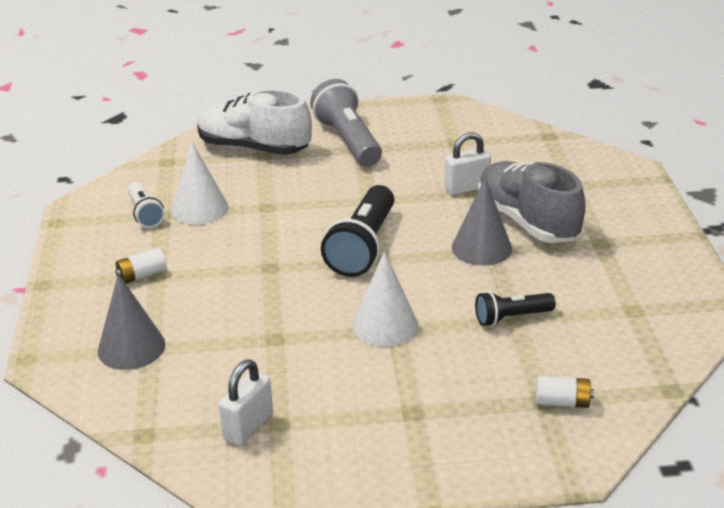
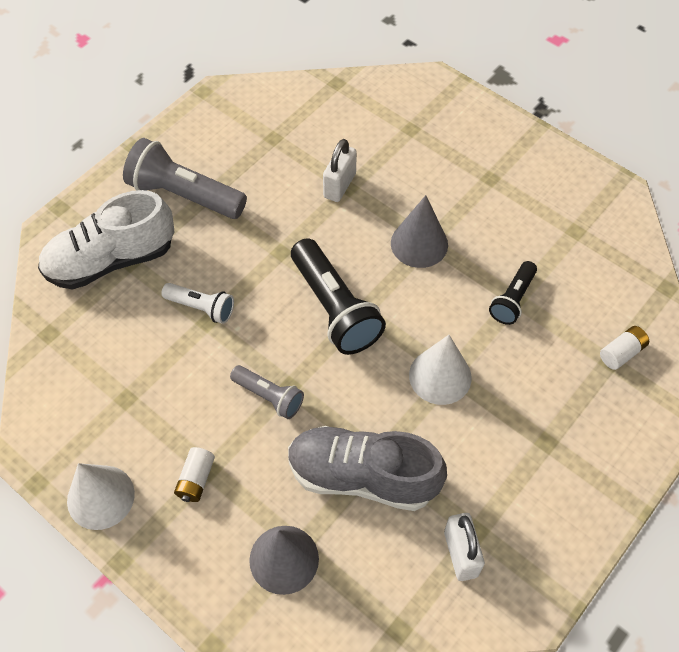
camera: 45 degrees left, 25 degrees up
white flashlight [128,182,165,228] -> white flashlight moved to [161,283,234,324]
white cone [172,141,229,225] -> white cone moved to [67,463,135,530]
grey shoe [478,161,586,243] -> grey shoe moved to [288,426,447,511]
none -> grey flashlight [230,365,304,419]

